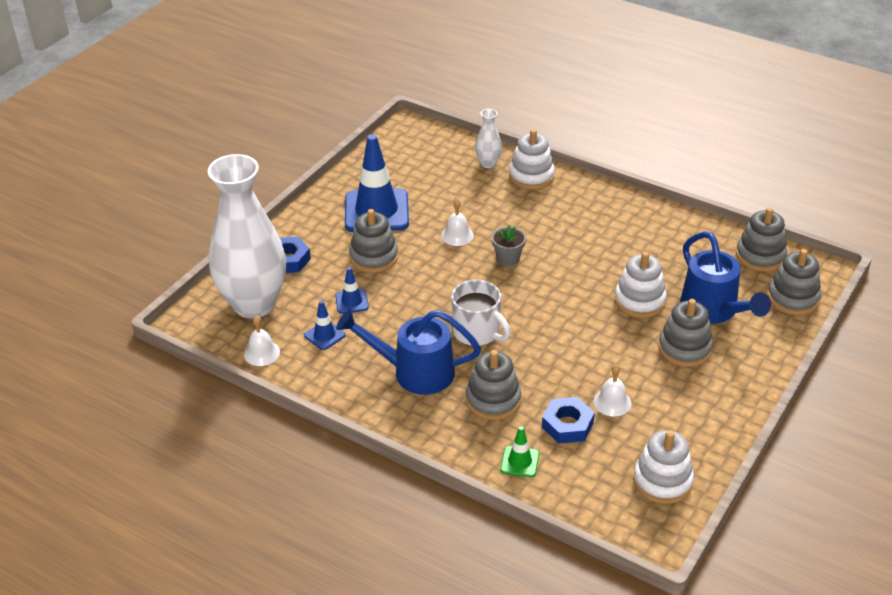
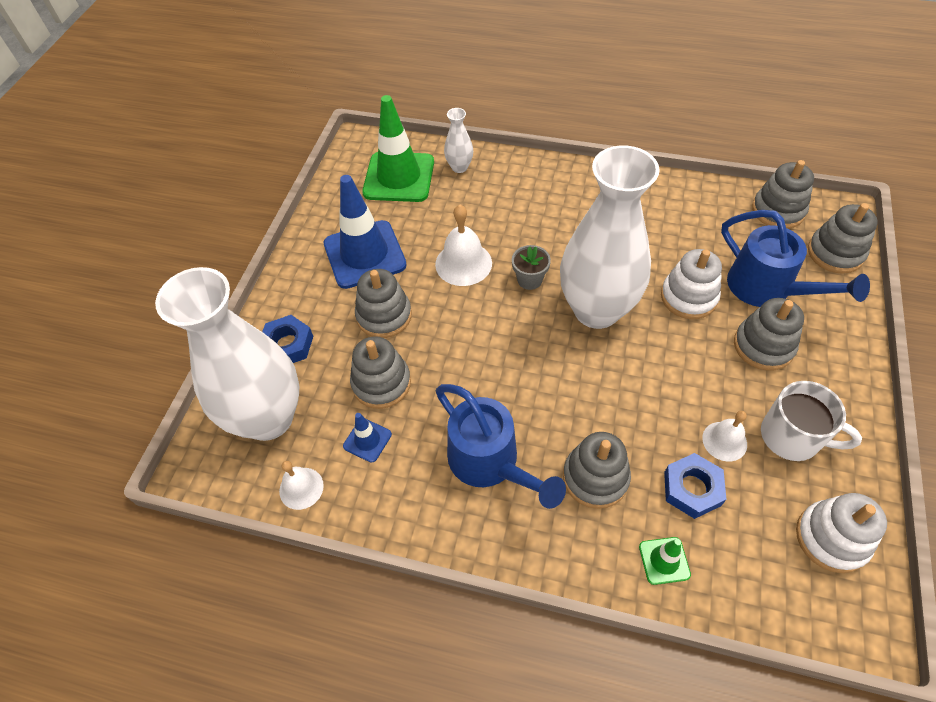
camera: 15 degrees left, 15 degrees up
blue traffic cone [335,267,369,314] -> grey stacking toy [350,336,411,409]
blue watering can [336,309,481,395] -> blue watering can turned 120 degrees counterclockwise [436,384,566,509]
white bell [441,199,474,246] -> white bell [435,205,492,286], size x1.57
white mug [451,280,511,345] -> white mug moved to [761,381,862,461]
white stacking toy [509,129,555,190] -> none
none -> green traffic cone [362,95,434,202]
none -> white vase [560,145,660,329]

